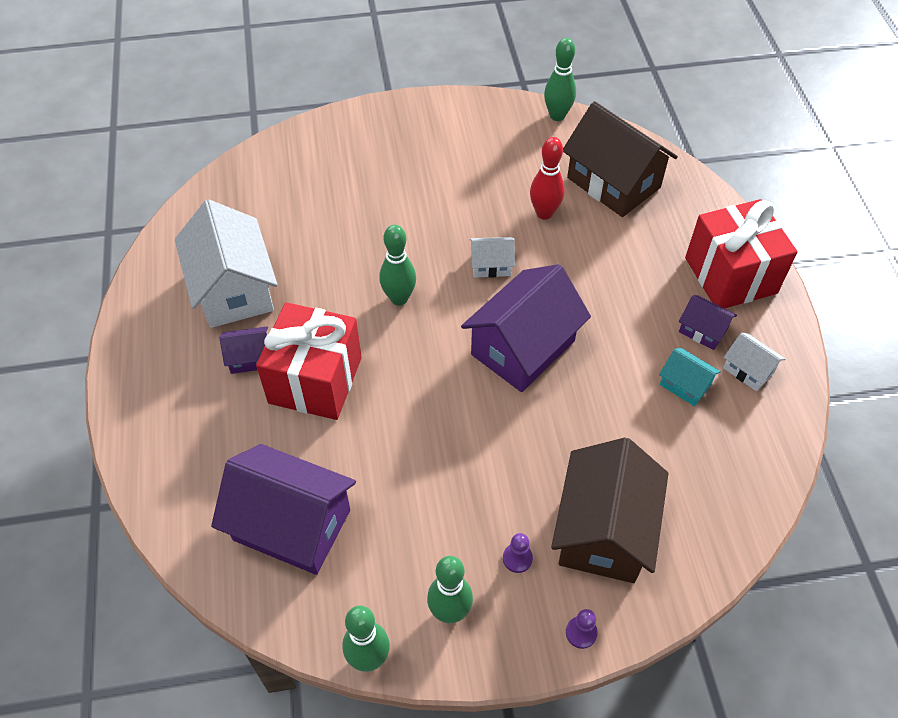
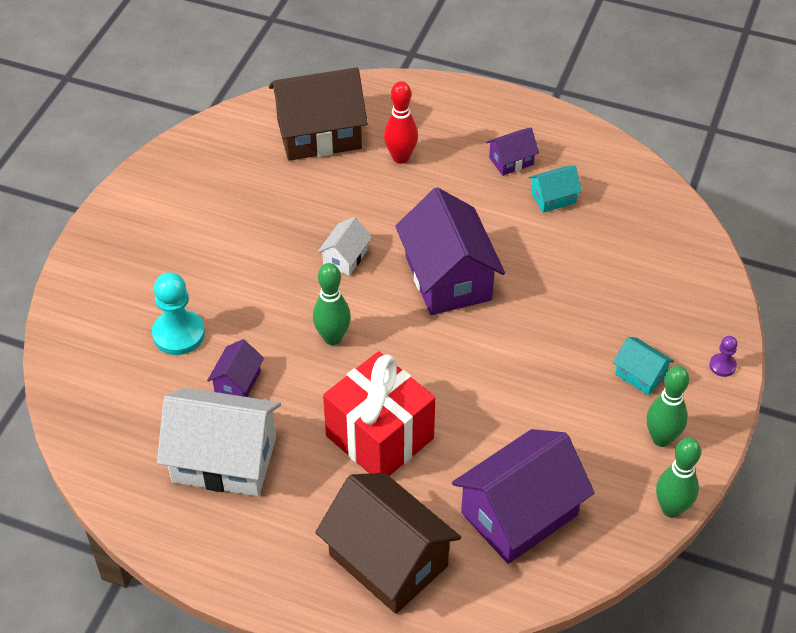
camera: 60 degrees left, 5 degrees down
purple house [219,326,268,374] -> purple house moved to [207,339,264,397]
purple pawn [503,533,533,573] -> turquoise house [613,337,674,395]
red bowling pin [530,137,565,220] -> red bowling pin moved to [384,81,418,164]
green bowling pin [544,38,576,121] -> none
brown house [551,438,669,583] -> brown house moved to [315,473,461,614]
red gift [685,199,798,309] -> none
white house [723,333,785,391] -> none
none -> turquoise pawn [152,272,205,355]

